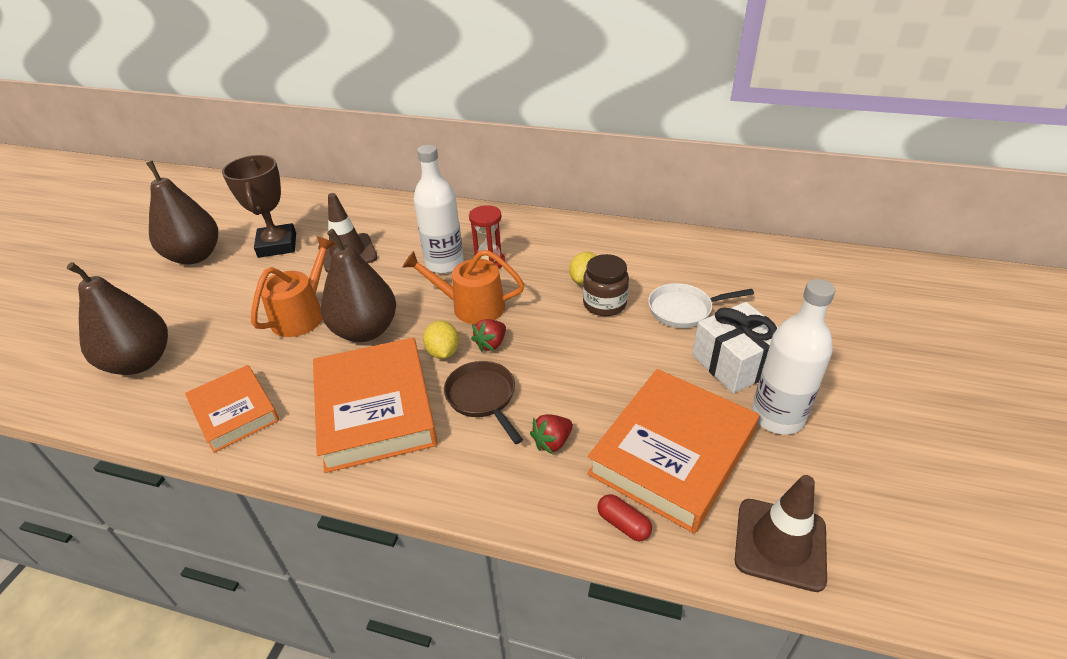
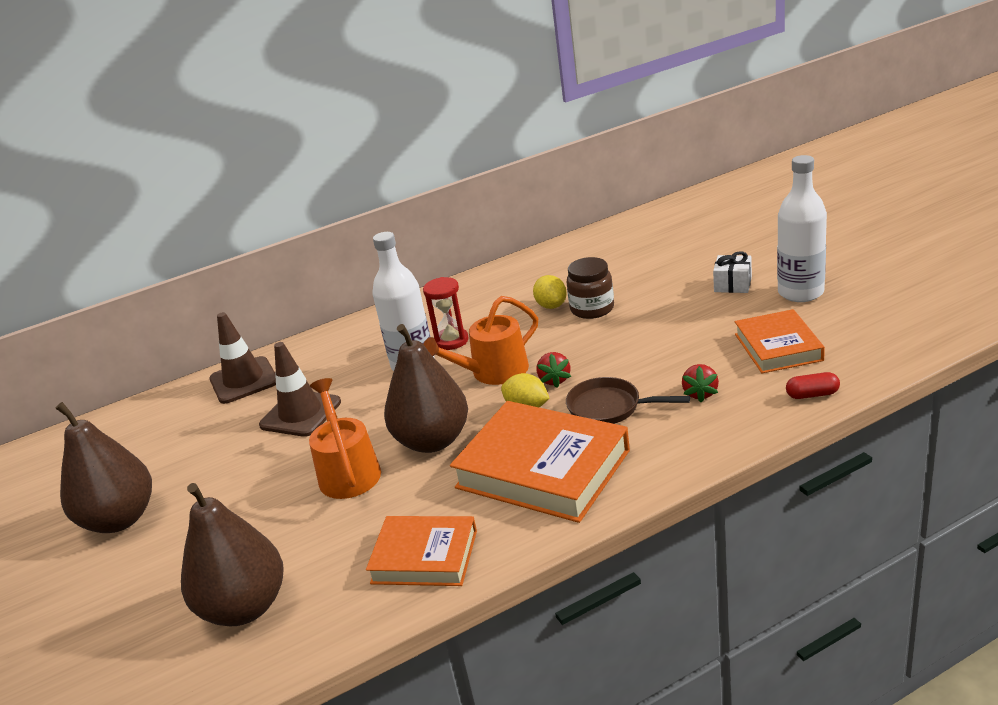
camera: 40 degrees left, 10 degrees down
brown trophy [222,155,296,258] -> none
orange book [587,369,759,534] -> orange book [735,309,825,373], size x0.61
white pan [648,283,754,328] -> none
white gift [692,302,778,394] -> white gift [713,251,752,293], size x0.59
brown traffic cone [735,475,827,592] -> brown traffic cone moved to [209,312,276,404]

